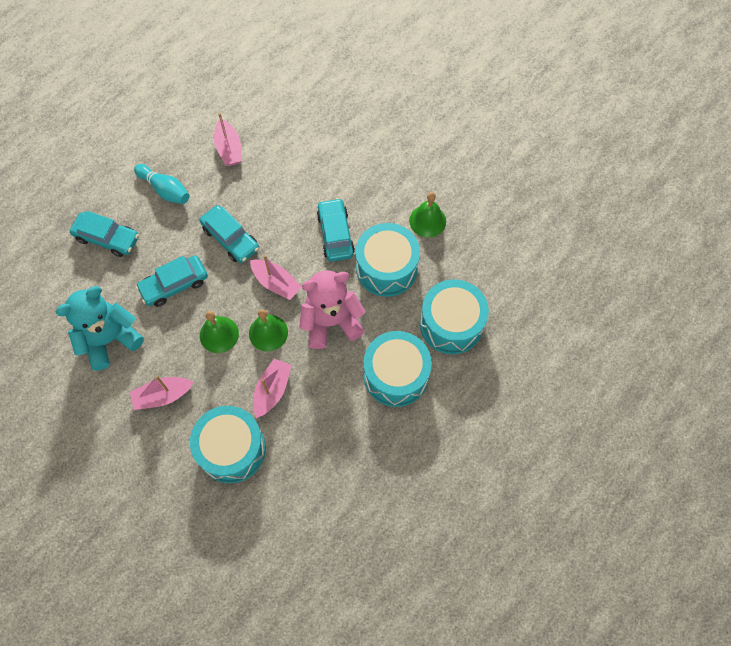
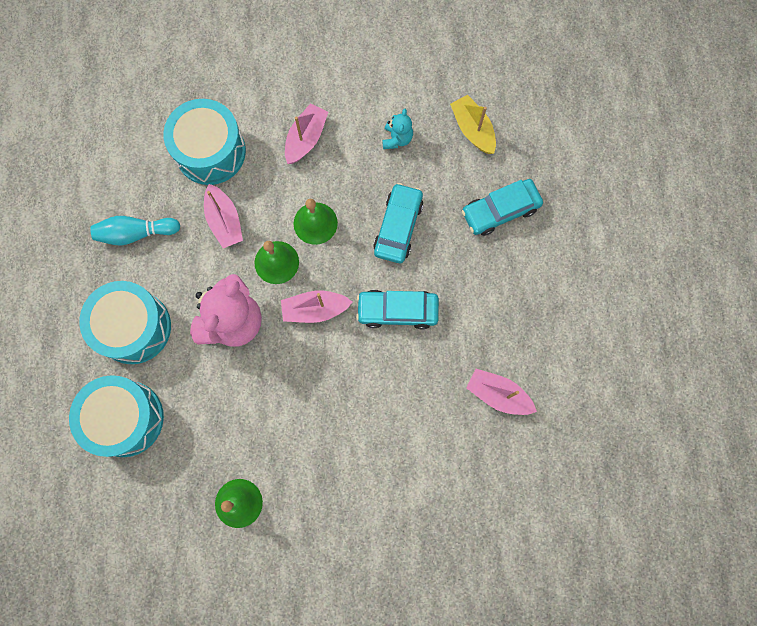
camera: 135 degrees right, 10 degrees up
turquoise teddy bear [56,286,144,371] -> turquoise teddy bear [382,108,413,149], size x0.48
turquoise bowling pin [134,164,190,204] -> turquoise bowling pin moved to [90,216,180,246]
turquoise car [317,198,355,262] -> none
turquoise drum [356,223,420,297] -> none
none -> yellow boat [450,95,496,154]

